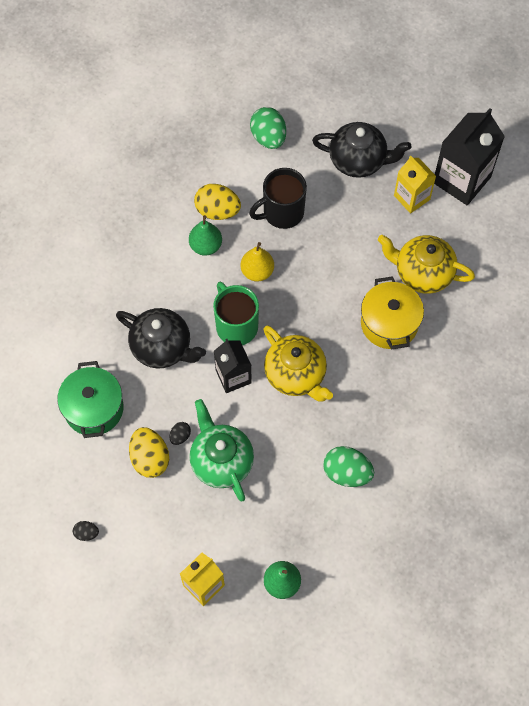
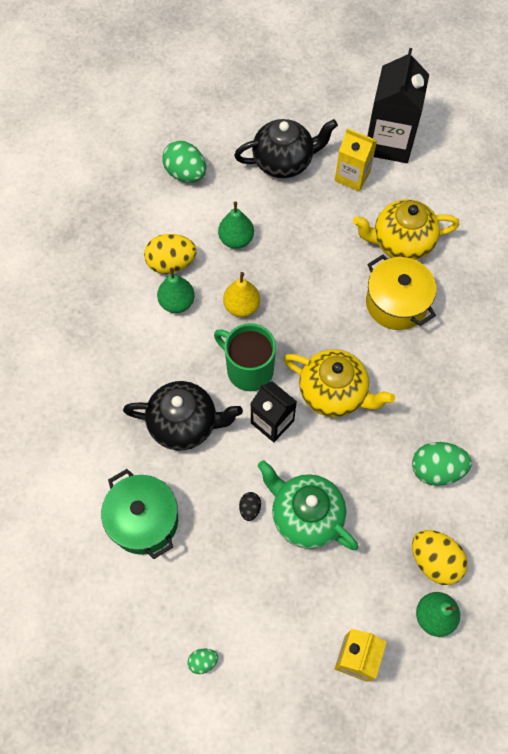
camera: 25 degrees left, 0 degrees up
black egg [73,521,99,541] -> green egg [187,649,218,674]
yellow egg [129,427,169,478] -> yellow egg moved to [412,530,468,585]
black mug [249,168,307,229] -> green pear [218,202,254,249]

